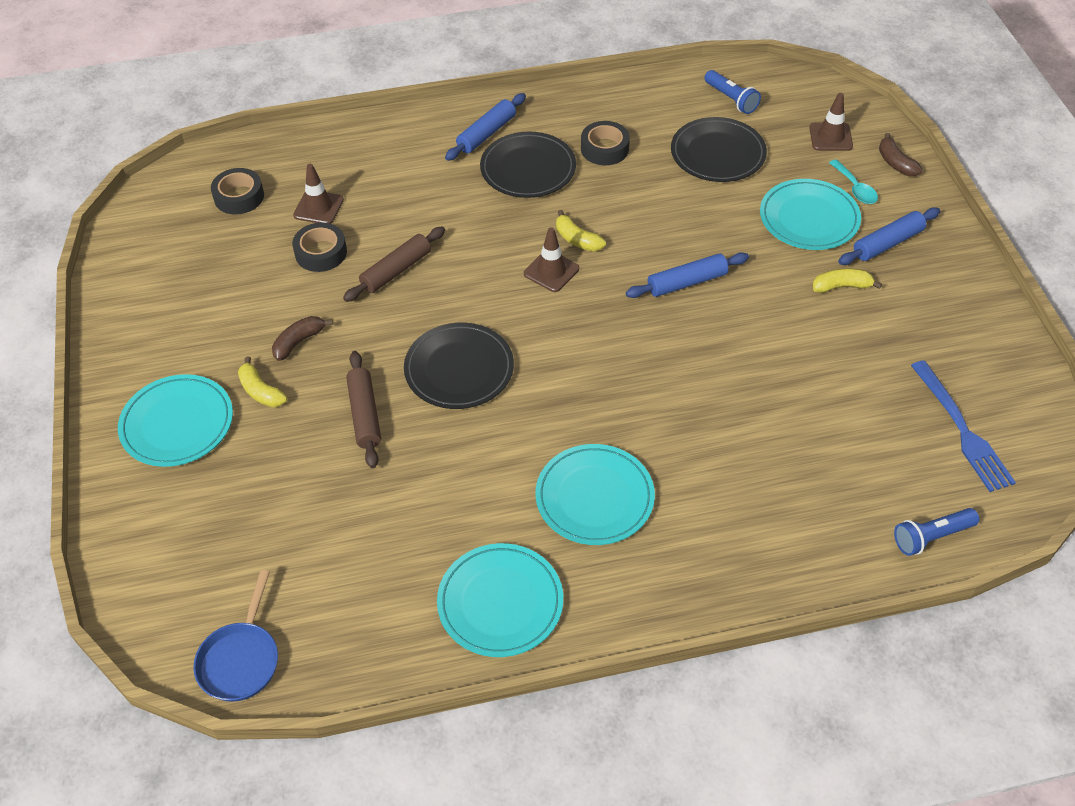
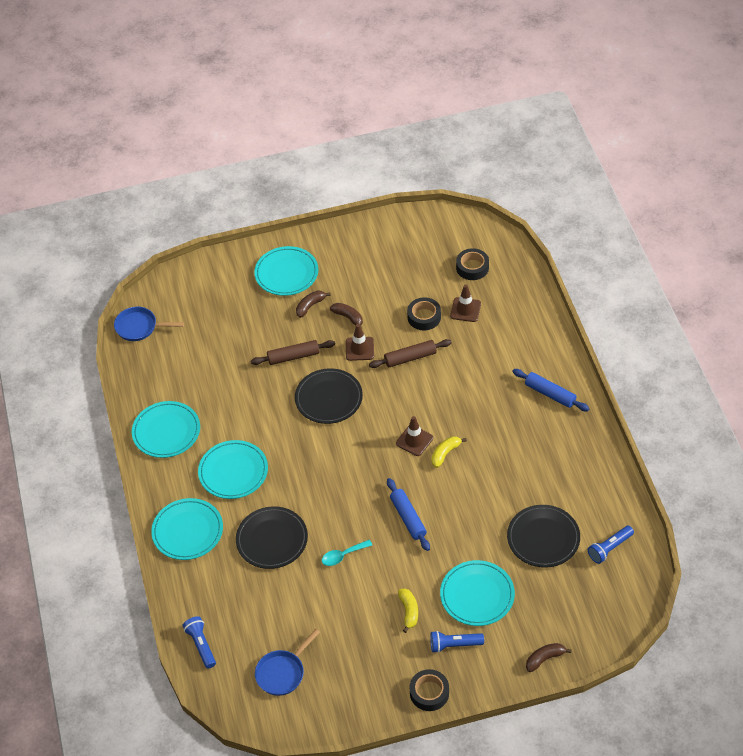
camera: 90 degrees right, 0 degrees up
yellow banana [238,356,287,407] -> brown banana [296,290,331,318]
brown rolling pin [343,226,445,302] -> brown rolling pin turned 60 degrees counterclockwise [369,339,452,368]
black plate [480,132,576,198] -> black plate moved to [236,506,308,569]
black tape [581,121,630,165] -> black tape moved to [409,669,449,711]
brown traffic cone [809,93,853,151] -> brown traffic cone moved to [346,324,374,361]
turquoise spoon [829,159,878,204] -> turquoise spoon moved to [322,540,372,566]
blue rolling pin [838,208,940,265] -> blue flashlight [430,631,484,653]
blue fork [911,360,1016,492] -> blue pan [255,629,320,696]
none -> turquoise plate [151,498,223,560]

